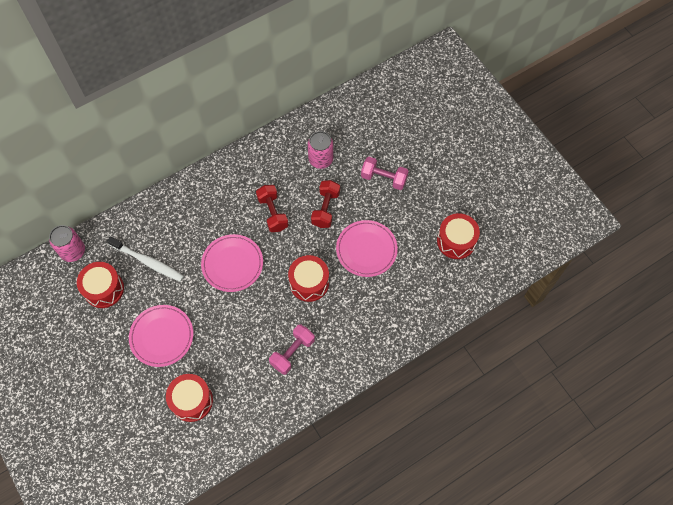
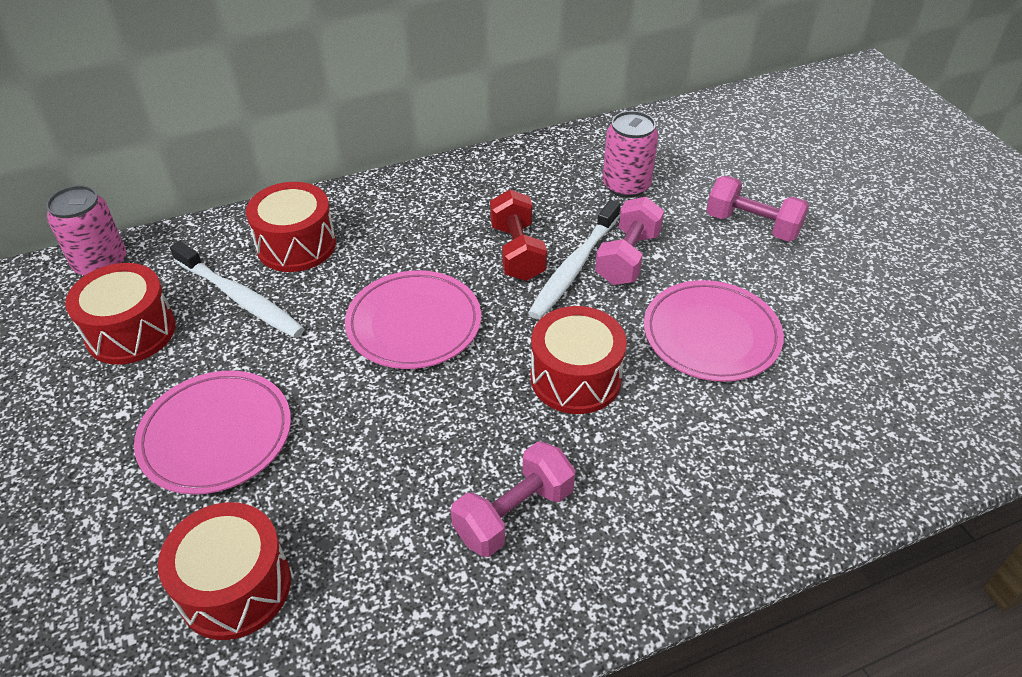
camera: 10 degrees right, 20 degrees down
red dumbbell [311,180,340,228] -> pink dumbbell [595,197,664,285]
red drum [437,213,480,259] -> red drum moved to [246,182,336,272]
none -> white toothbrush [528,200,621,320]

